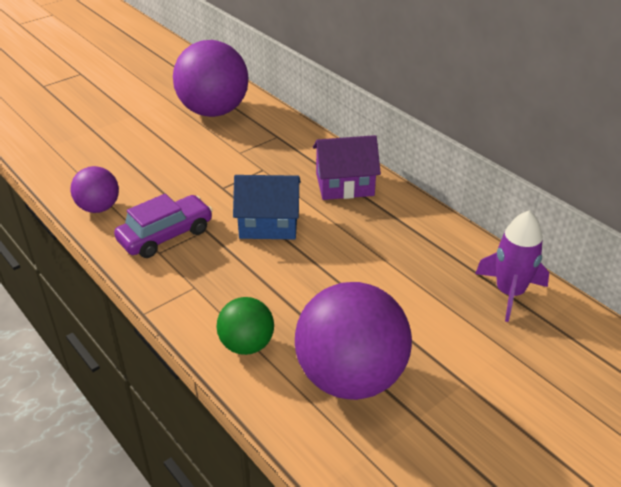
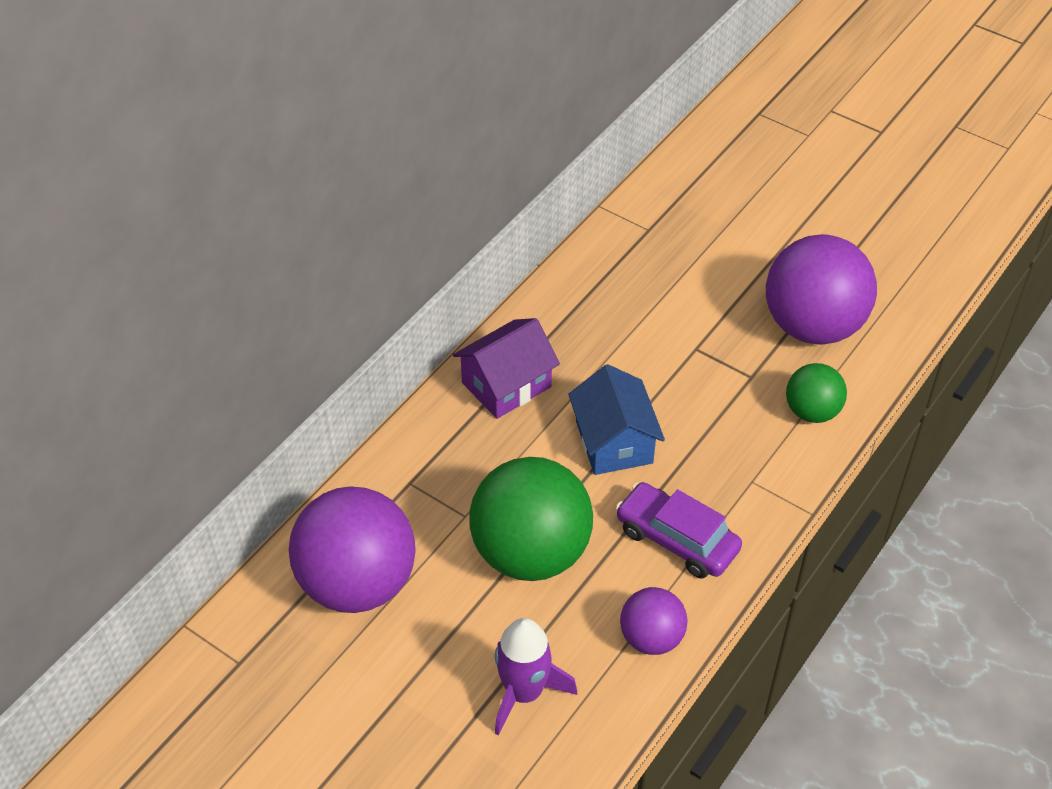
camera: 105 degrees left, 10 degrees up
purple house [313,135,381,200] -> purple house turned 75 degrees clockwise [453,318,560,419]
purple rocket [475,210,549,322] -> purple rocket moved to [495,618,577,735]
none -> green ball [469,457,593,581]

